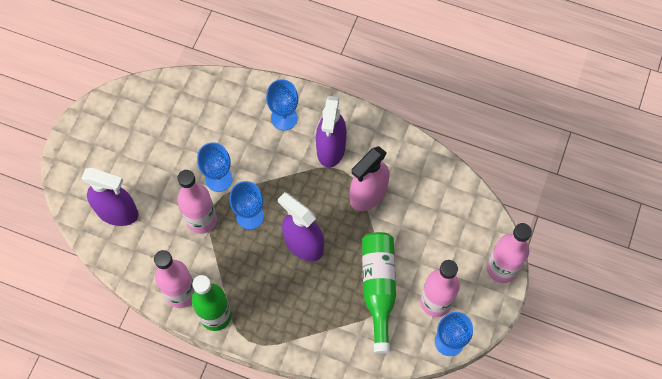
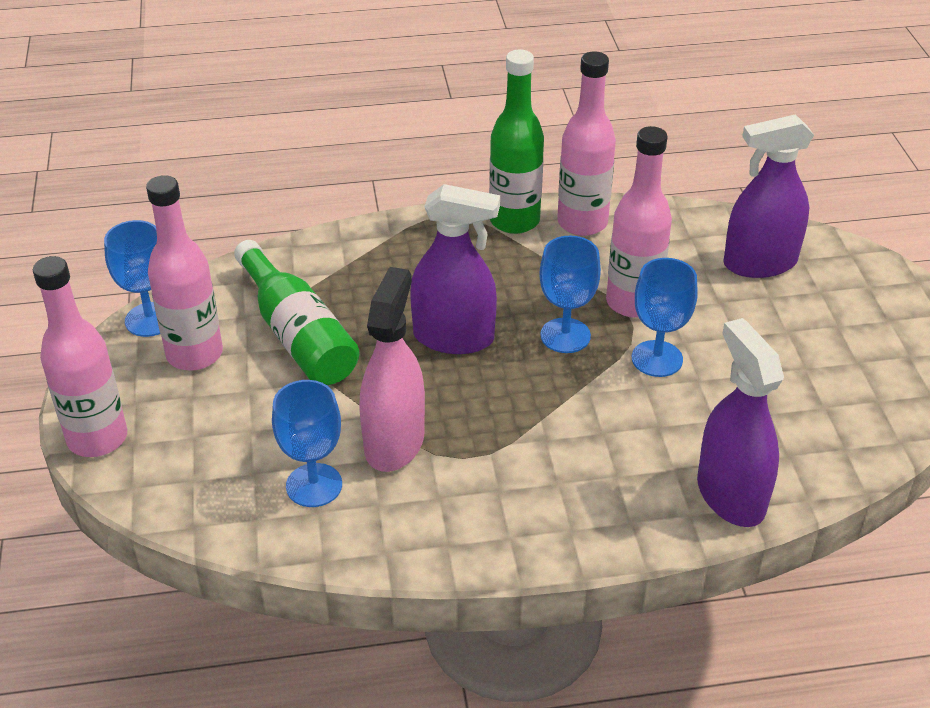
camera: 150 degrees right, 25 degrees down
blue goblet [266,79,298,130] -> blue goblet moved to [272,380,342,507]
purple spray bottle [316,96,347,167] -> purple spray bottle moved to [697,318,784,527]

